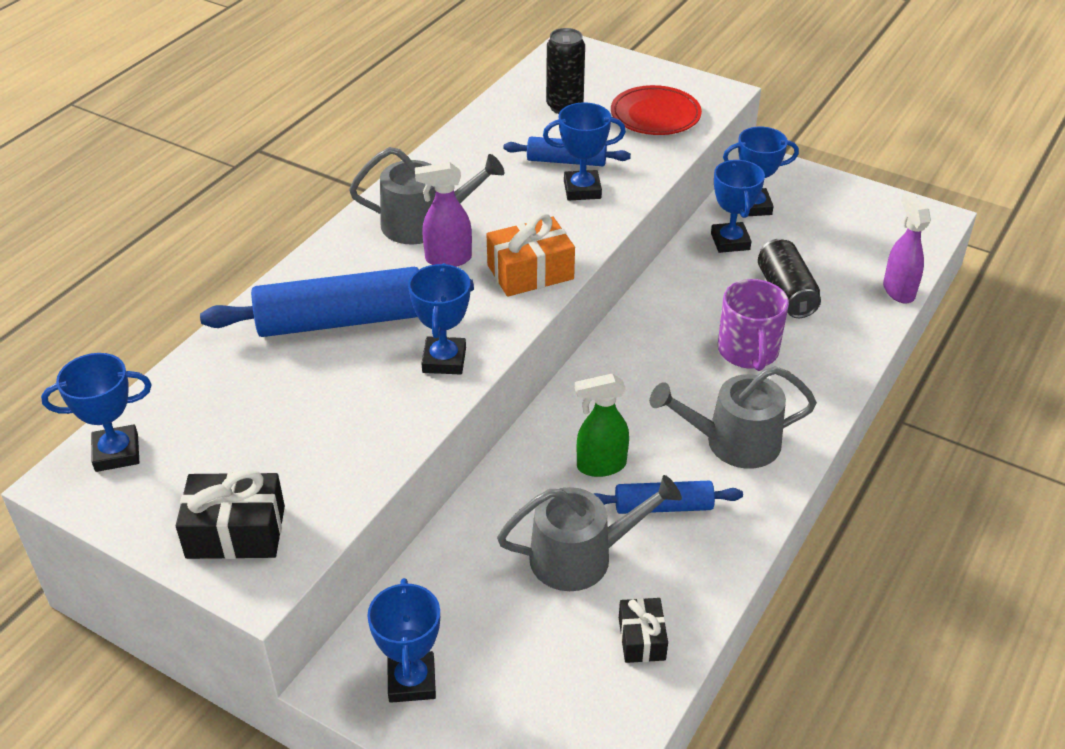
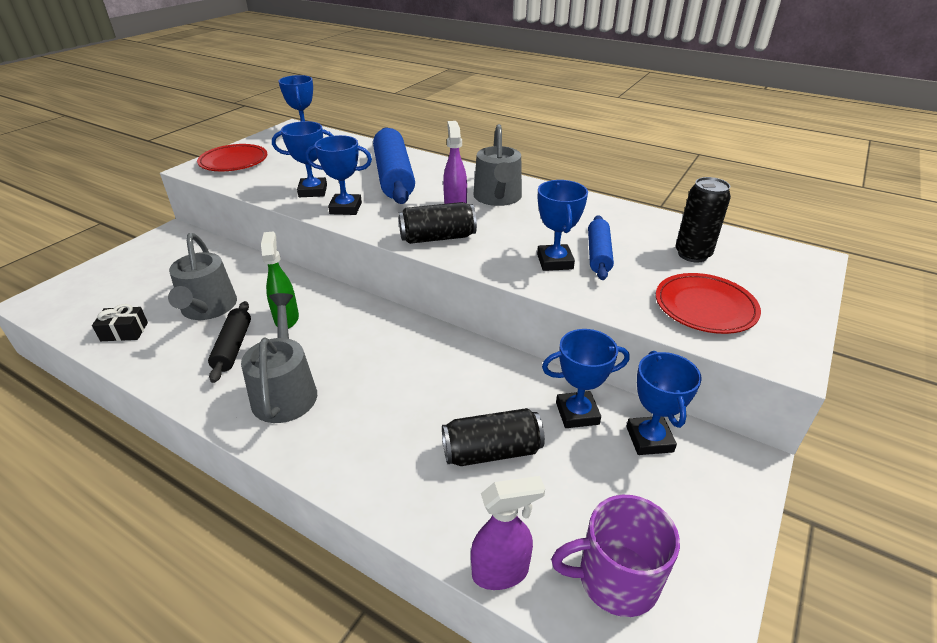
camera: 90 degrees right, 5 degrees down
black gift [176,469,285,559] -> red plate [197,144,267,171]
blue trophy [367,578,440,703] -> blue trophy moved to [272,121,334,197]
orange gift [487,213,575,297] -> black can [398,202,477,244]
blue rolling pin [594,481,743,514] -> black rolling pin [208,301,251,383]
purple mug [718,279,789,371] -> purple mug moved to [551,495,680,617]

